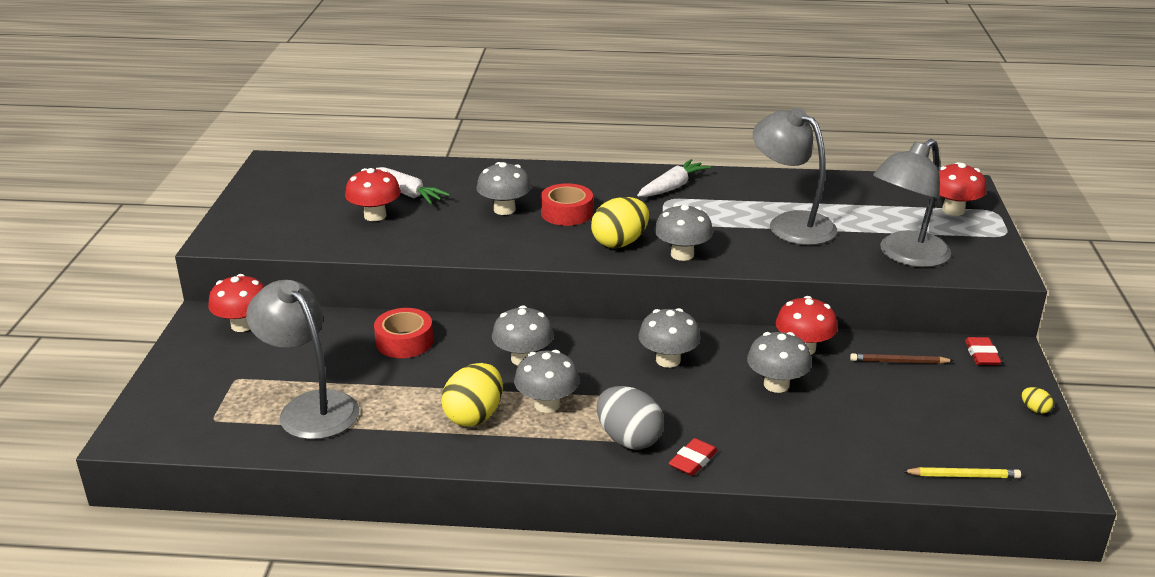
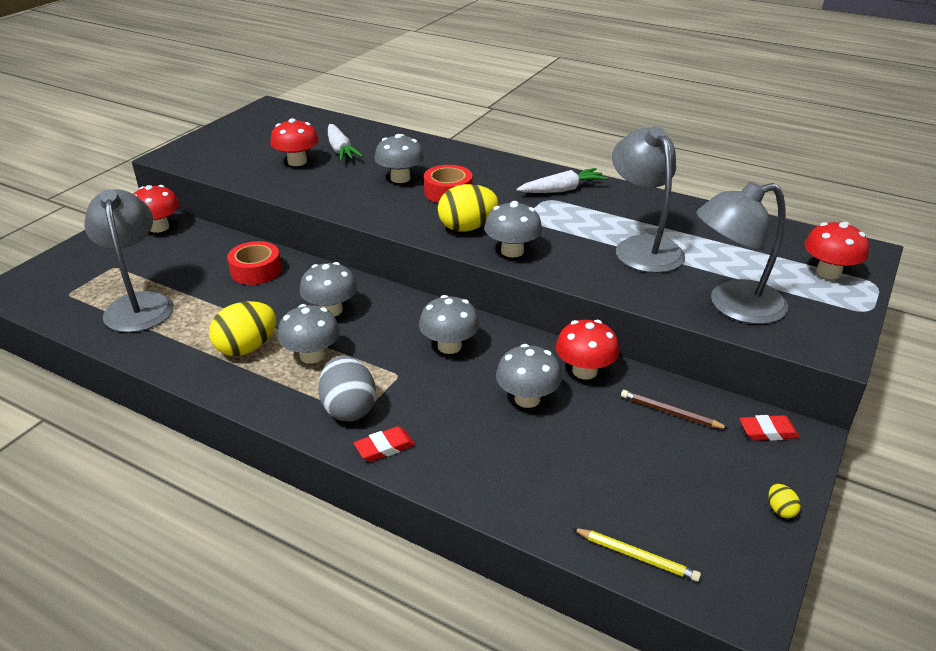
camera: 25 degrees right, 5 degrees up
red eraser [965,337,1001,365] -> red eraser turned 60 degrees clockwise [739,415,800,441]

